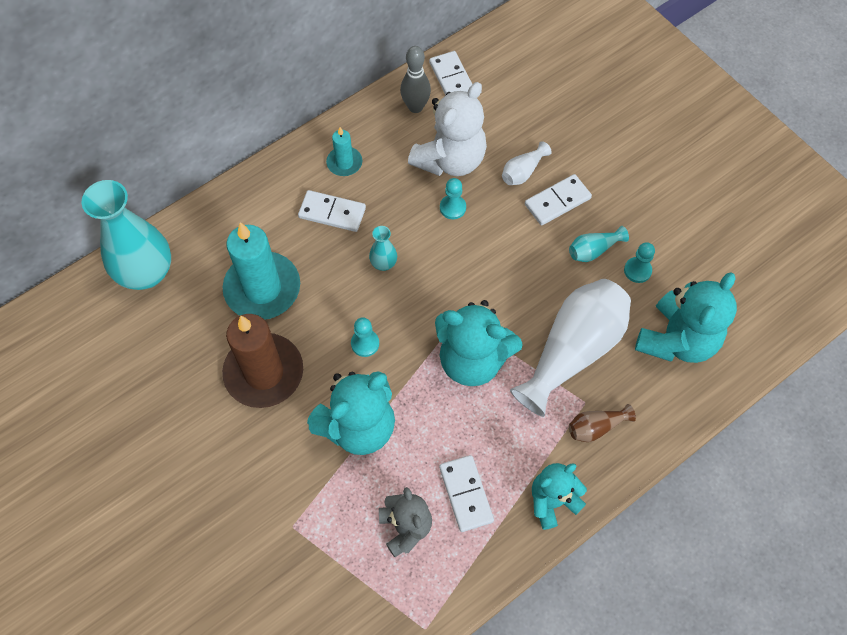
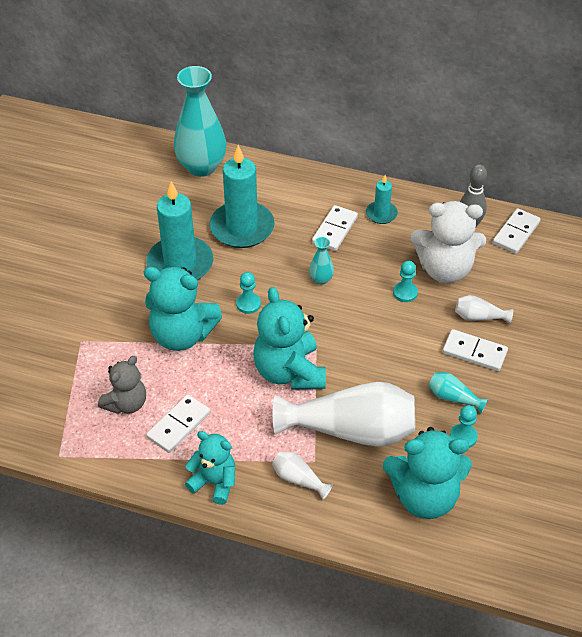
camera: 55 degrees right, 15 degrees down
brown candle [222,314,303,408] -> turquoise candle [146,181,213,280]
white domino [298,190,366,232] -> white domino turned 45 degrees clockwise [312,205,358,251]
brown vase [569,404,636,442] -> white vase [272,451,333,500]

